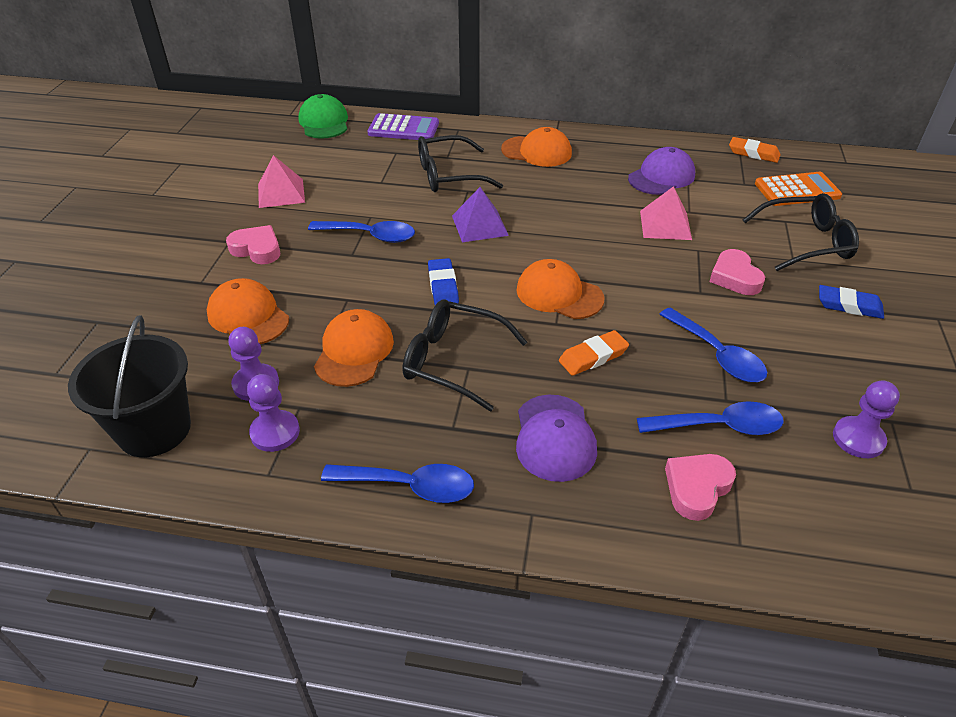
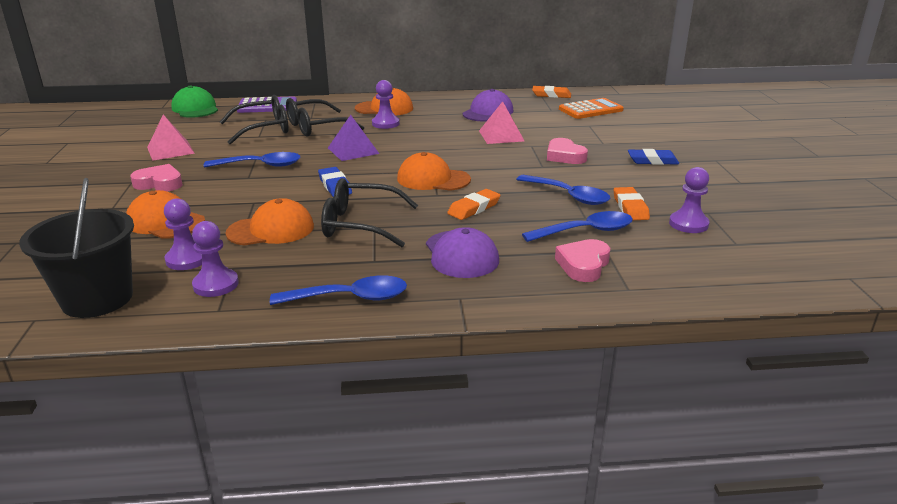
camera: 15 degrees left, 15 degrees down
orange cap [314,309,394,387] -> orange cap turned 75 degrees clockwise [225,198,314,246]
black glasses [743,193,859,271] -> black glasses moved to [220,95,289,144]
none -> purple pawn [372,80,400,129]
none -> orange eraser [614,187,650,220]

